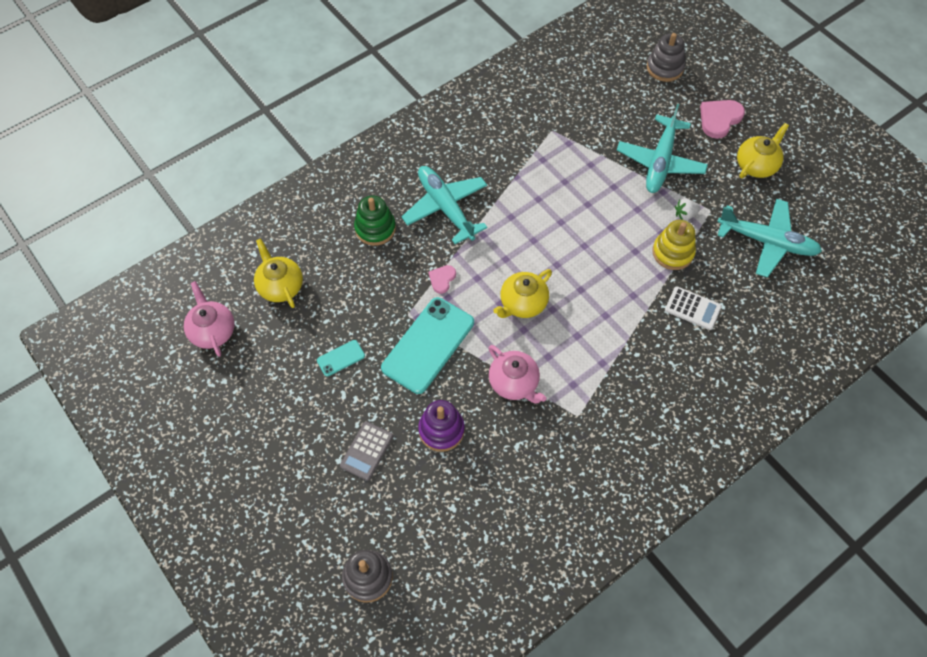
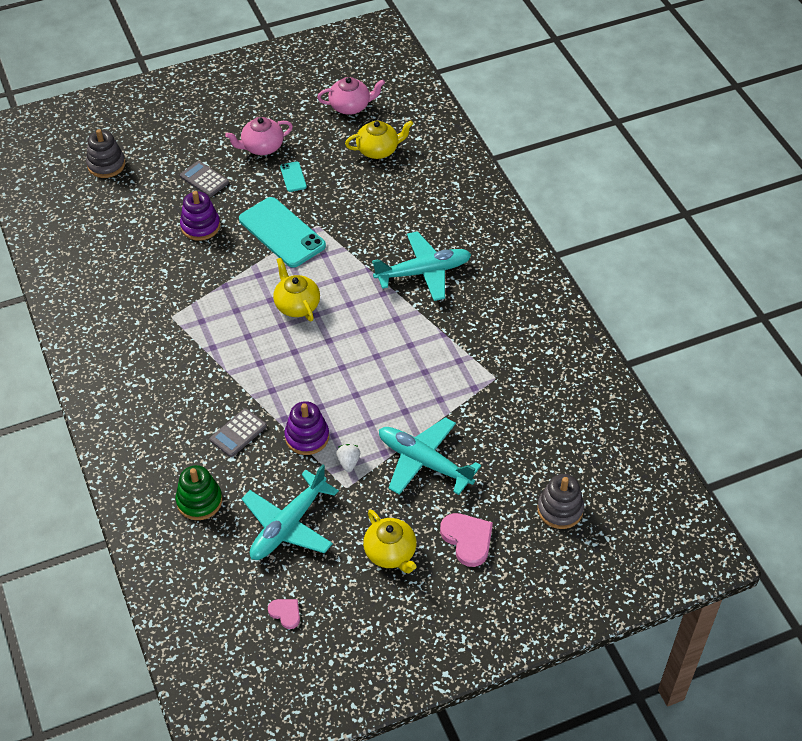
camera: 105 degrees right, 10 degrees down
green stacking toy [354,195,396,246] -> green stacking toy moved to [176,465,222,520]
pink heart [429,265,456,294] -> pink heart moved to [268,599,300,629]
pink teapot [489,345,546,403] -> pink teapot moved to [225,117,293,155]
yellow stacking toy [652,220,696,270] -> purple stacking toy [284,401,329,455]
white calculator [665,286,722,330] -> grey calculator [210,408,267,457]

